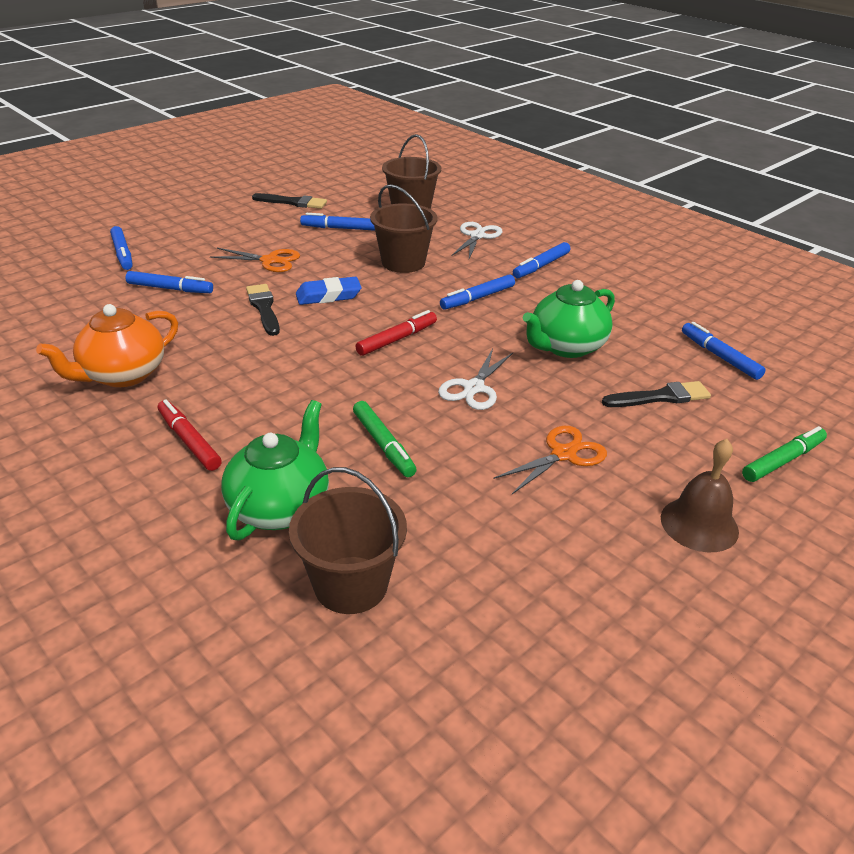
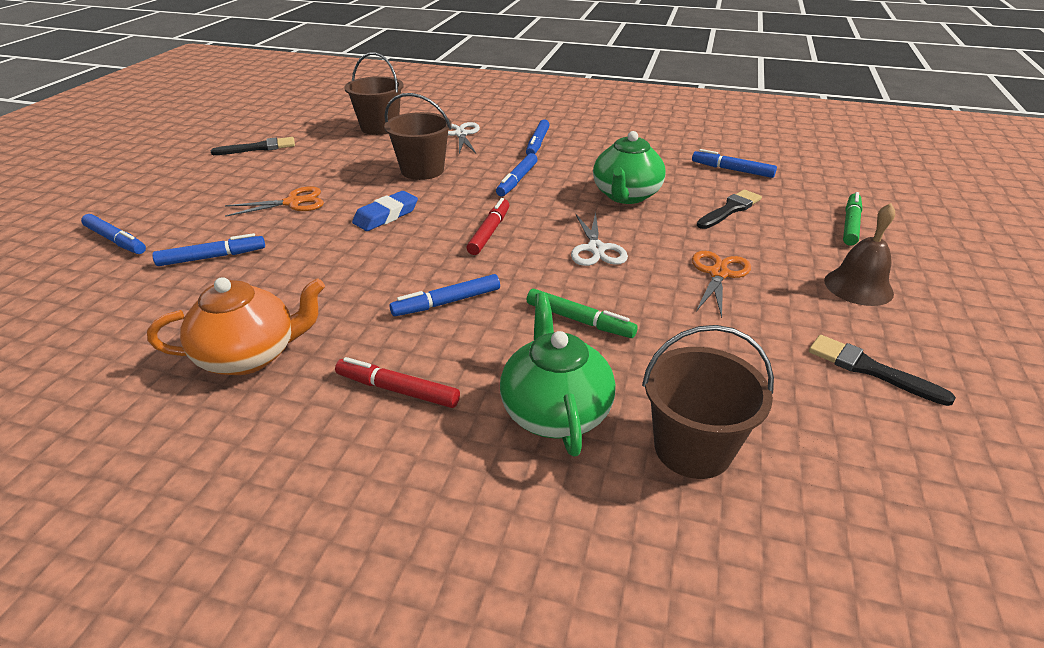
camera: 30 degrees left, 0 degrees up
orange teapot [36,304,178,387] -> orange teapot turned 120 degrees counterclockwise [147,277,325,375]
black brush [246,284,280,336] -> black brush moved to [809,335,956,406]
blue marker [300,213,375,231] -> blue marker moved to [390,274,500,316]

